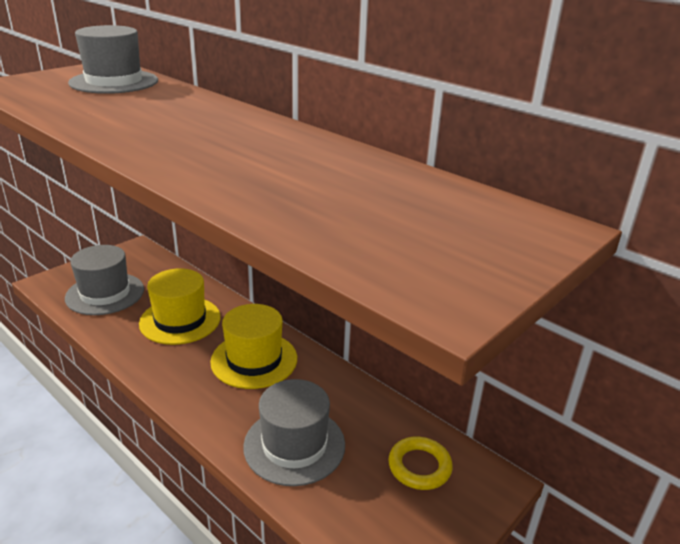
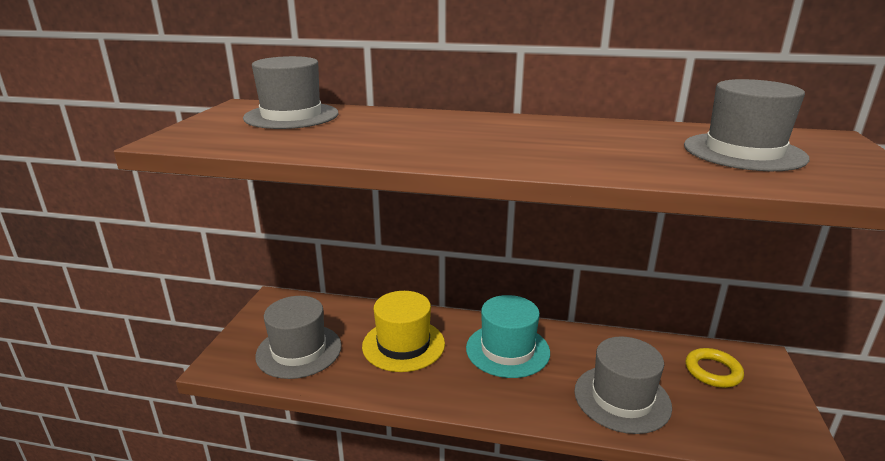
camera: 30 degrees left, 5 degrees down
yellow hat [210,304,297,389] -> turquoise hat [466,295,550,378]
none -> grey hat [684,79,809,171]

